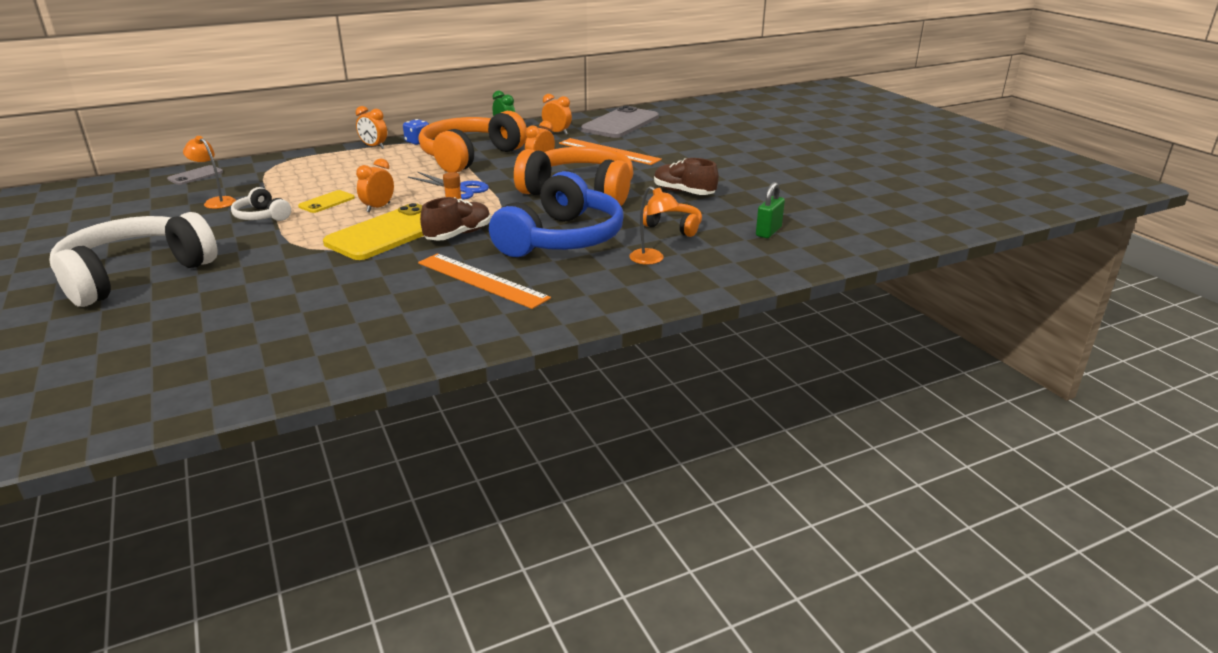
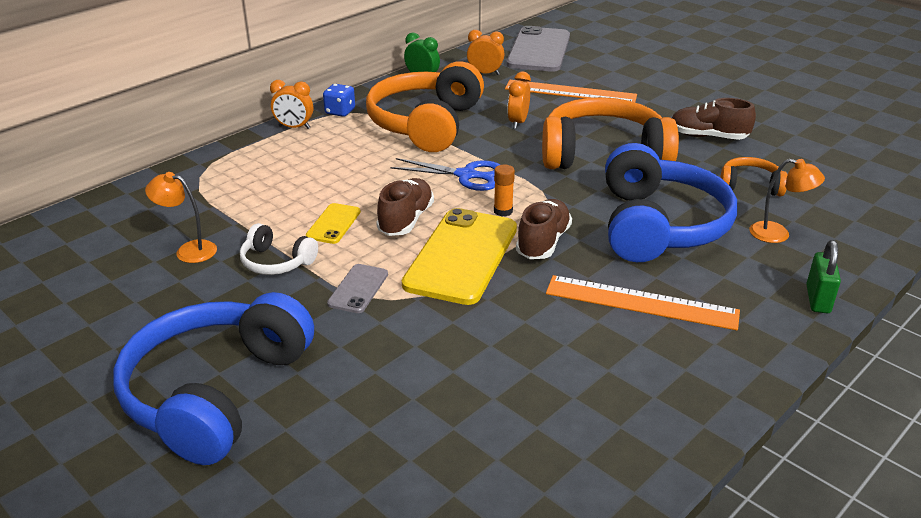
camera: 20 degrees left, 5 degrees up
white headphones [49,212,218,307] -> blue headphones [113,292,314,465]
grey phone [167,165,223,185] -> grey phone moved to [327,264,388,313]
orange clock [356,159,394,212] -> brown shoe [376,178,434,236]
green padlock [756,182,785,238] -> green padlock moved to [806,240,841,313]

